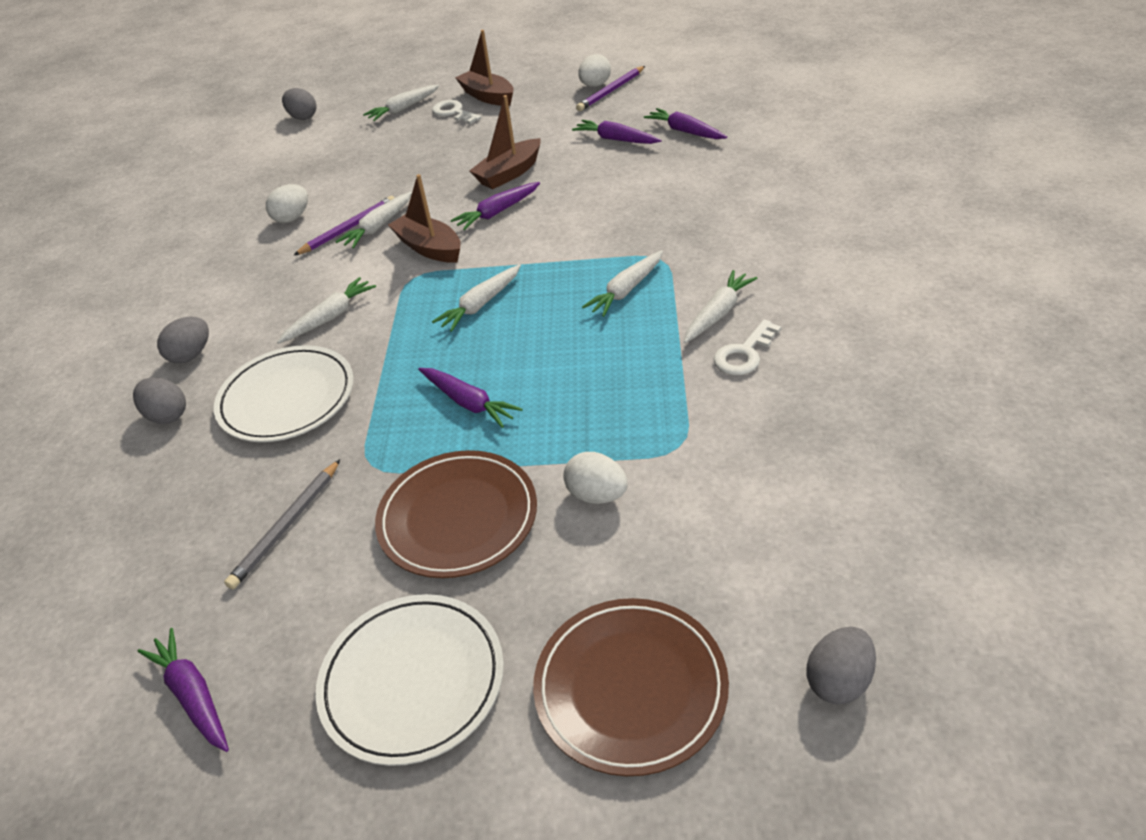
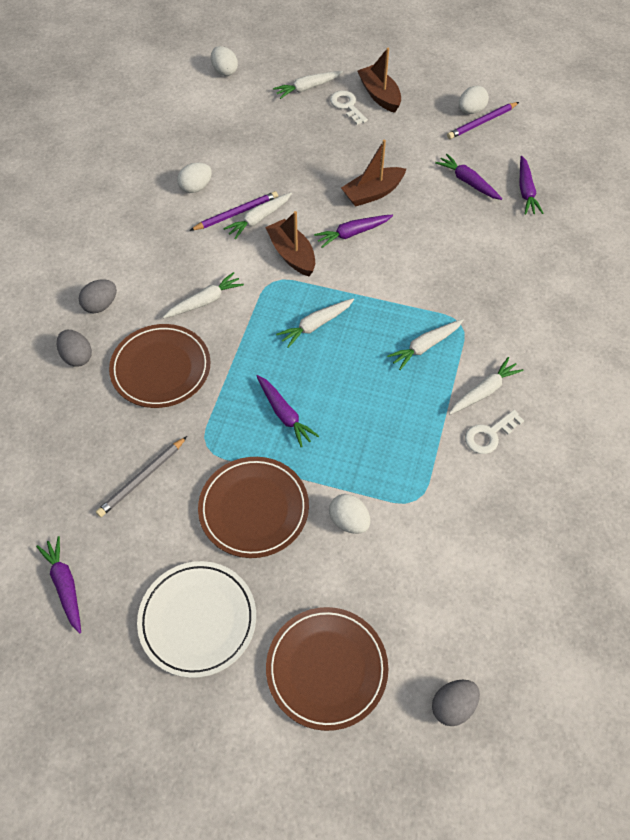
camera: 10 degrees right, 15 degrees up
white plate [214,345,354,442] -> brown plate [109,324,210,408]
grey egg [282,88,316,120] -> white egg [211,46,238,76]
purple carrot [644,108,727,139] -> purple carrot turned 150 degrees counterclockwise [519,156,543,215]

